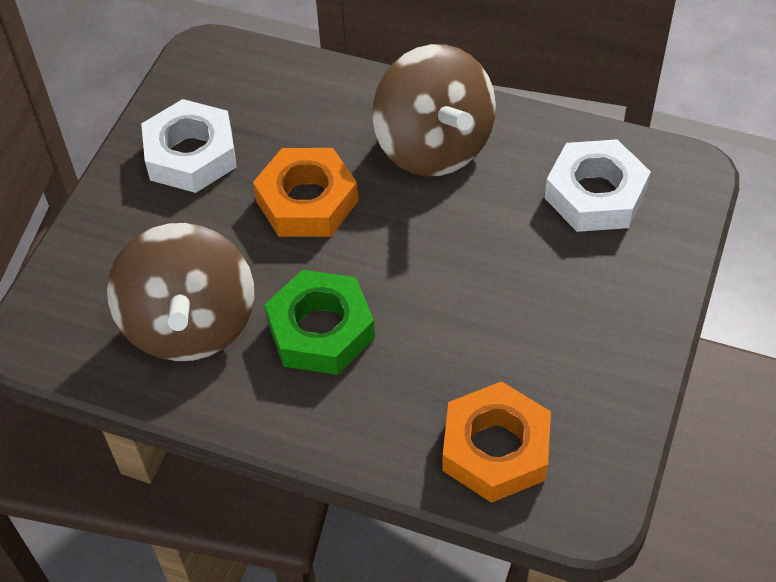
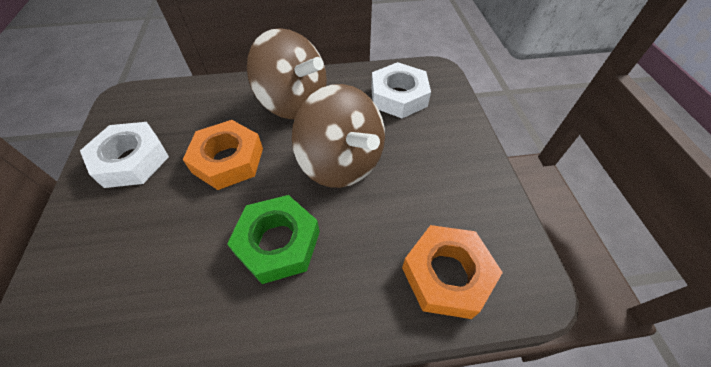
camera: 30 degrees left, 0 degrees up
brown spinning top [107,223,254,361] -> brown spinning top moved to [292,84,385,188]

